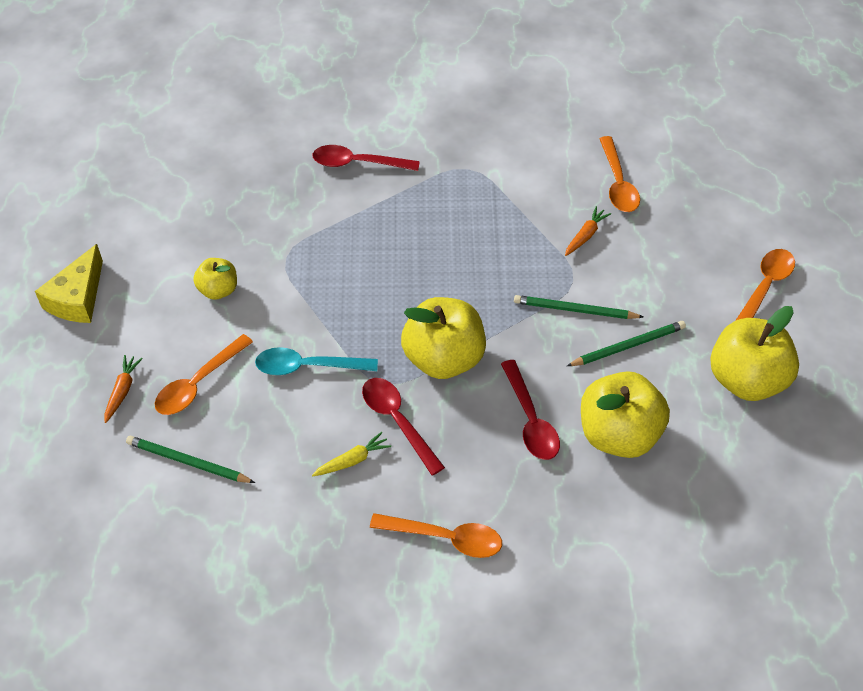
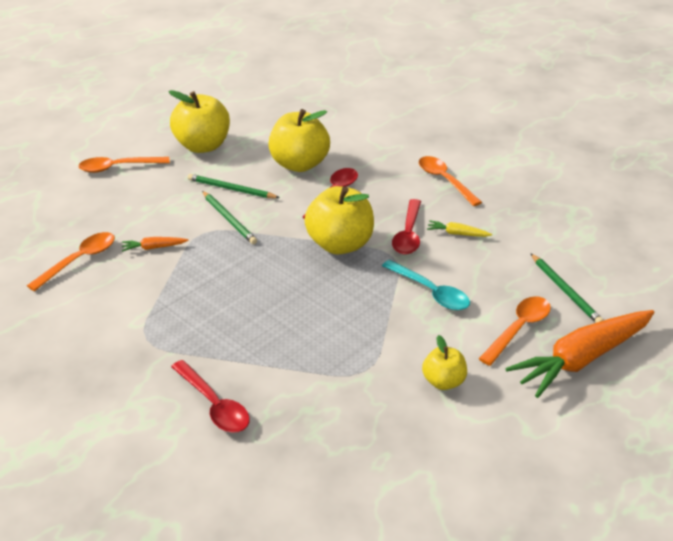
camera: 135 degrees left, 15 degrees down
yellow cheese [35,244,103,323] -> none
orange carrot [105,355,143,423] -> orange carrot [505,310,655,398], size x2.41
orange spoon [155,334,253,415] -> orange spoon turned 45 degrees counterclockwise [479,296,551,366]

